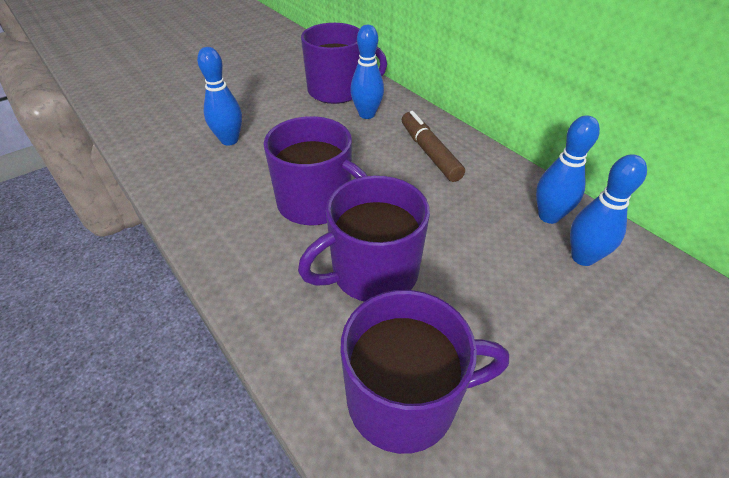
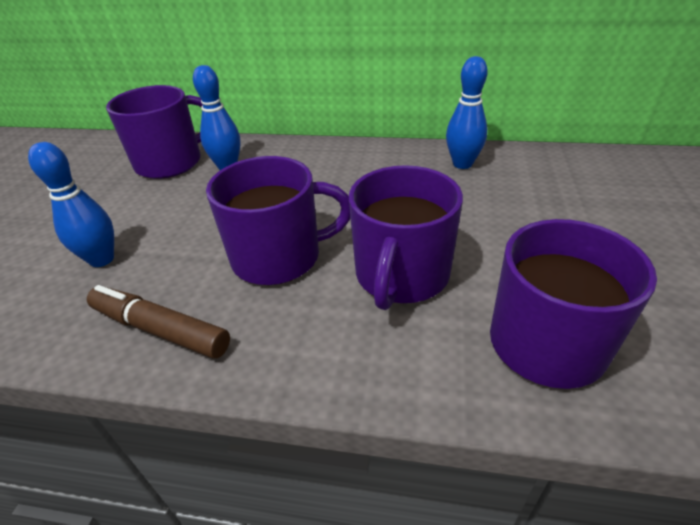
camera: 40 degrees left, 5 degrees down
brown marker [402,111,465,182] -> brown marker moved to [87,285,230,359]
blue bowling pin [570,154,647,266] -> none

